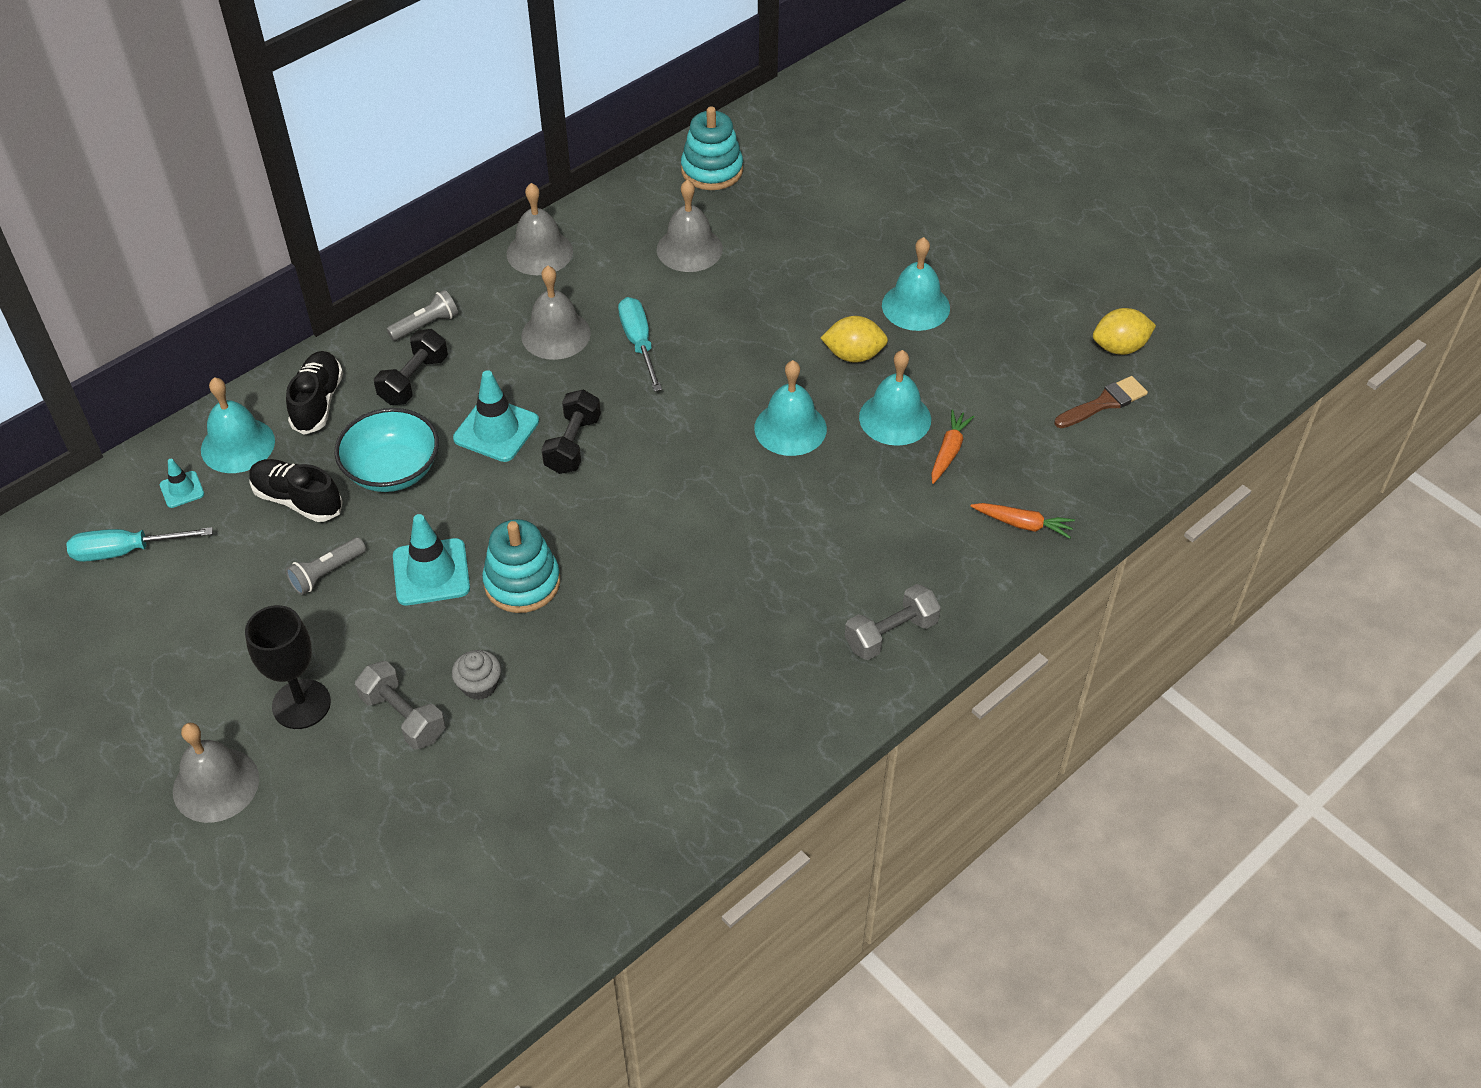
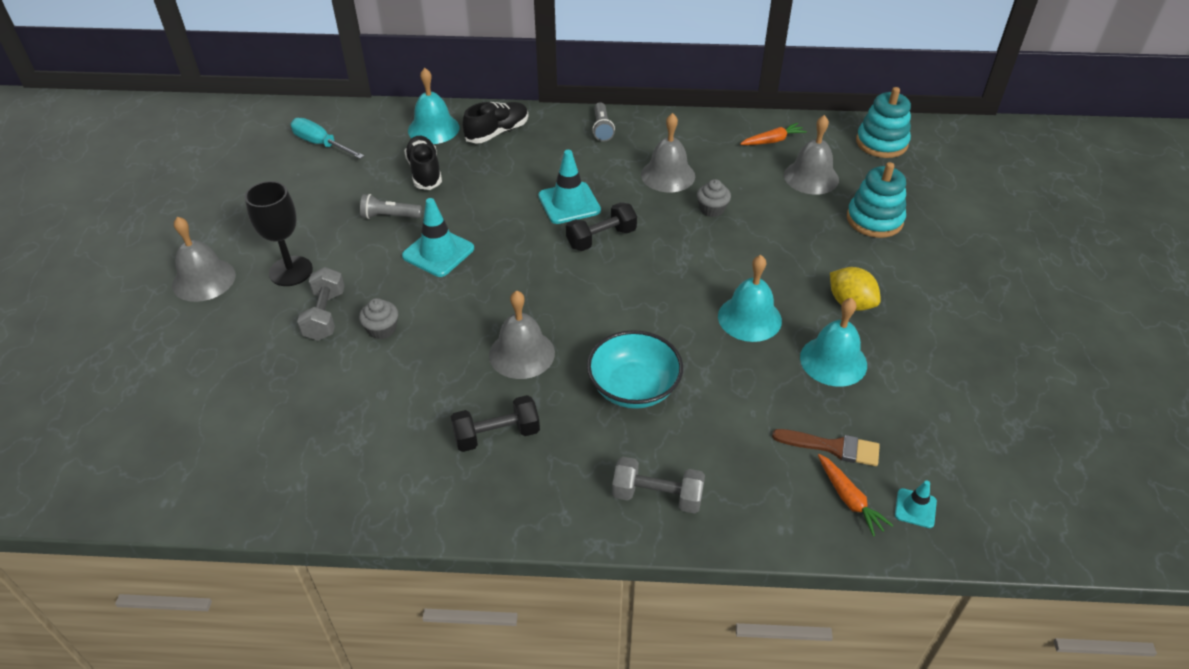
camera: 45 degrees right, 5 degrees down
turquoise traffic cone [160,459,204,508] -> turquoise traffic cone moved to [895,480,937,528]
turquoise bowl [334,408,439,492] -> turquoise bowl moved to [587,330,683,409]
black dumbbell [374,329,448,405] -> black dumbbell moved to [451,395,540,452]
grey flashlight [387,290,458,341] -> grey flashlight turned 75 degrees clockwise [592,102,615,142]
turquoise stacking toy [482,519,560,613] -> turquoise stacking toy moved to [847,162,906,238]
grey bell [507,183,573,275] -> grey bell moved to [489,290,555,379]
turquoise screwdriver [618,297,662,392] -> grey cupcake [697,179,731,217]
turquoise bell [882,237,950,331] -> none
orange carrot [931,410,975,484] -> orange carrot moved to [740,123,807,145]
brown brush [1054,376,1148,428] -> brown brush moved to [772,429,880,466]
yellow lemon [1093,308,1156,355] -> none

